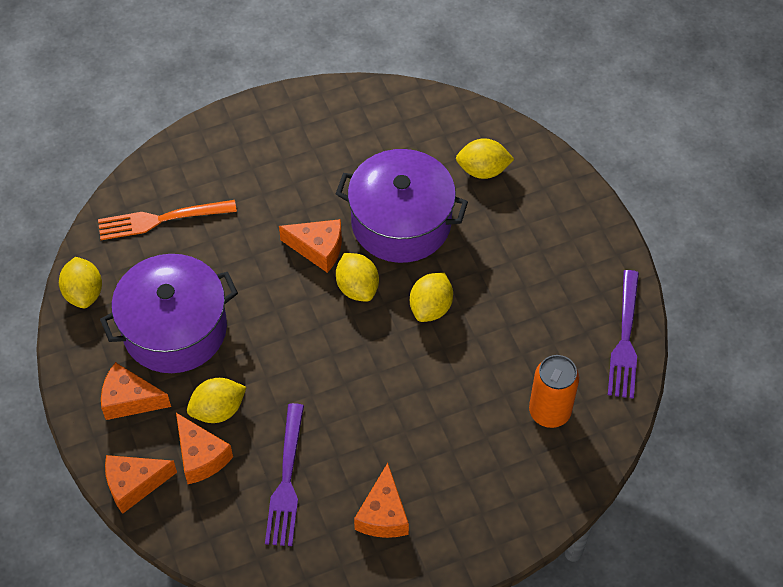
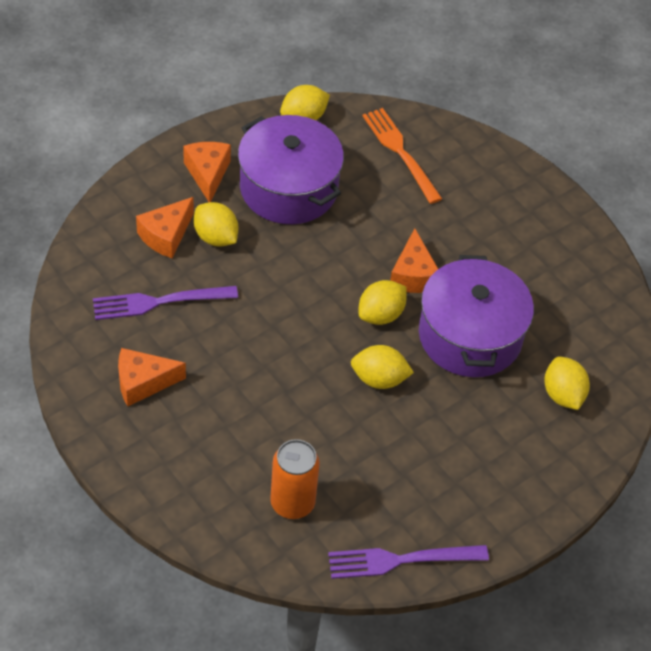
camera: 70 degrees right, 5 degrees down
orange cheese [105,455,177,514] -> none

